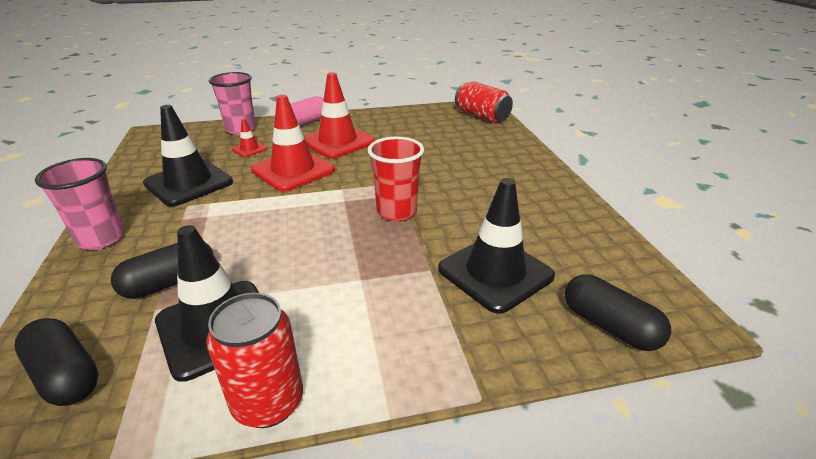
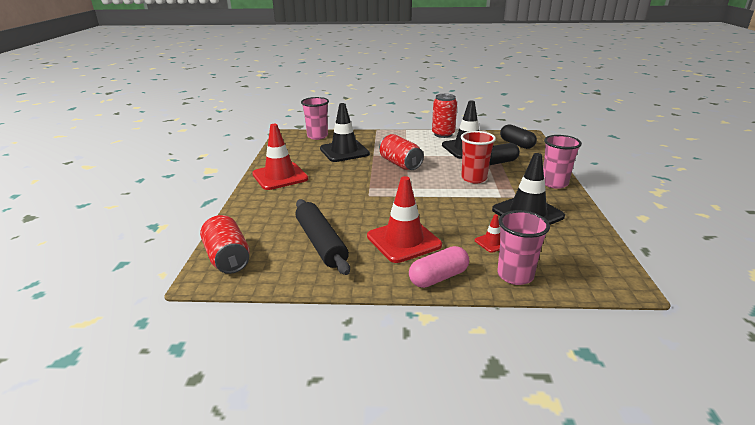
camera: 165 degrees left, 5 degrees down
red traffic cone [251,95,335,192] -> red traffic cone moved to [252,124,308,190]
red cup [368,137,424,222] -> red cup moved to [461,131,496,183]
black capsule [565,274,671,351] -> pink cup [301,97,329,140]
none -> black rolling pin [295,199,350,275]
none -> red can [379,134,424,170]

